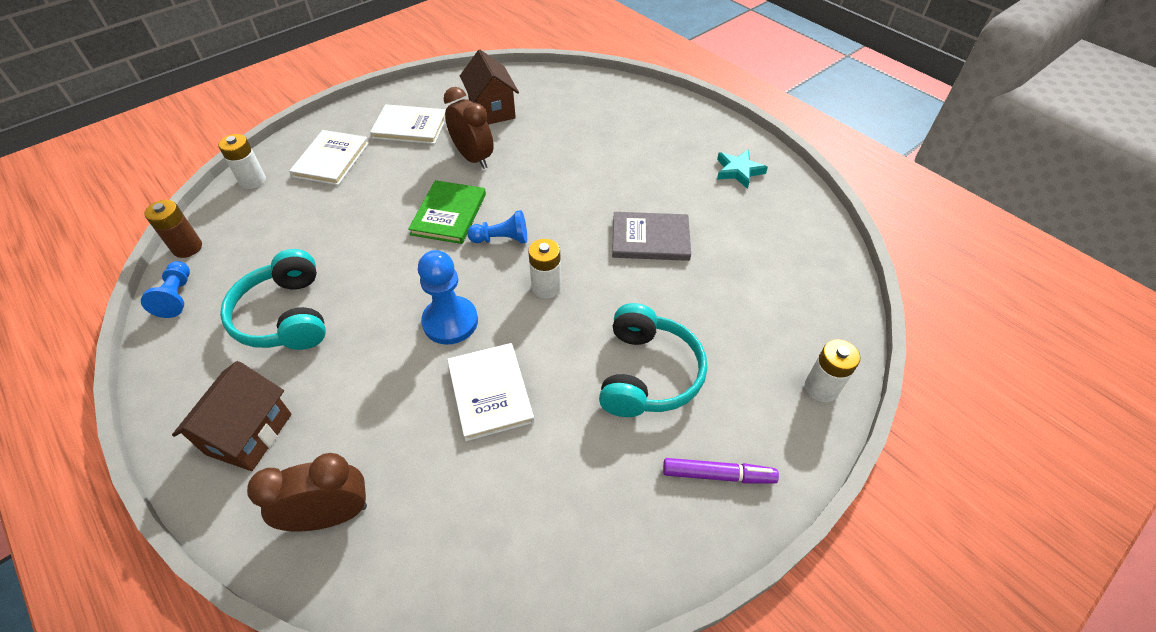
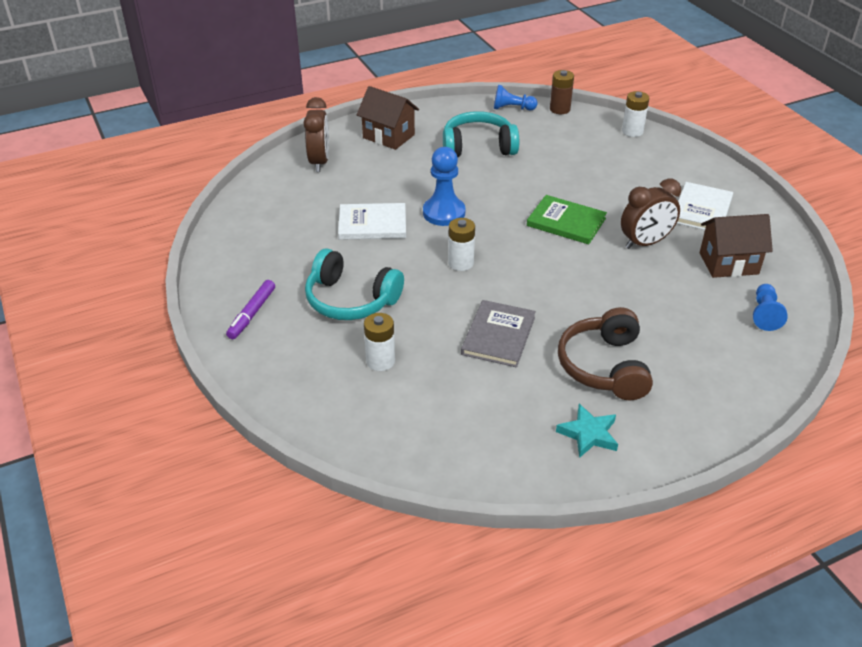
camera: 105 degrees right, 10 degrees down
white book [289,130,369,185] -> none
blue pawn [467,210,527,244] -> blue pawn moved to [753,284,788,331]
white battery [805,339,860,402] -> white battery moved to [364,313,395,371]
none -> brown headphones [558,307,653,400]

